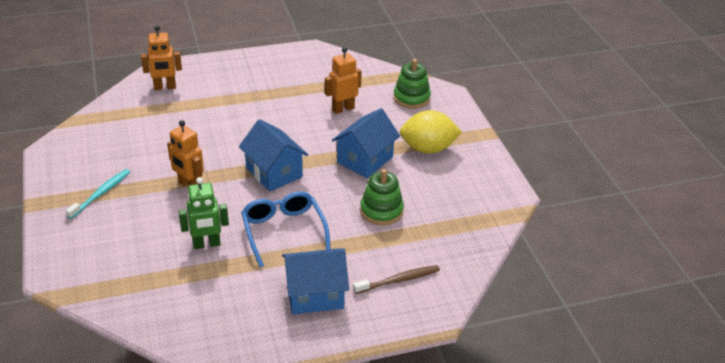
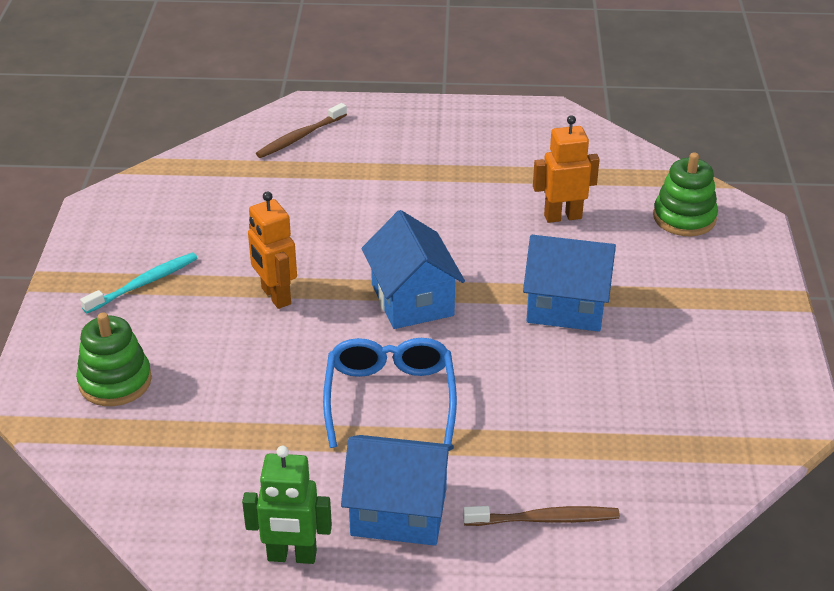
camera: 20 degrees right, 0 degrees up
orange robot [141,26,182,90] -> brown toothbrush [256,103,347,158]
green robot [179,177,229,249] -> green robot moved to [242,446,332,564]
blue house [332,108,400,178] -> blue house turned 45 degrees clockwise [523,235,616,332]
green stacking toy [360,169,404,225] -> green stacking toy moved to [76,312,152,406]
yellow lemon [400,110,462,154] -> none

